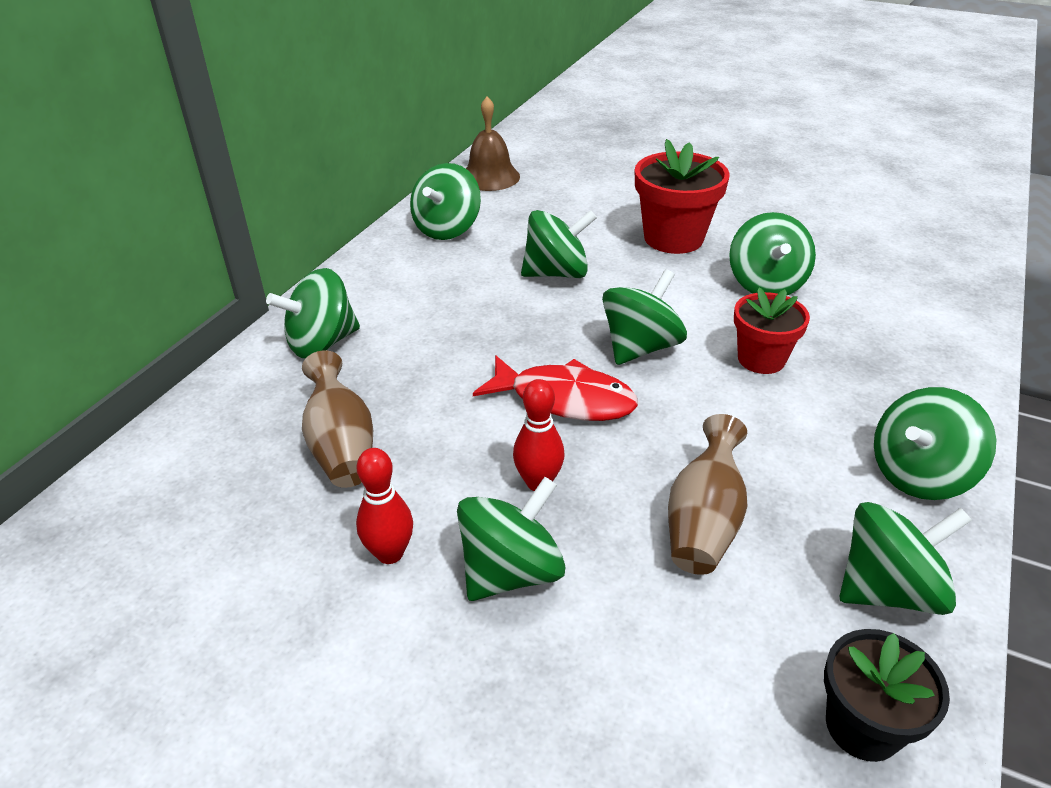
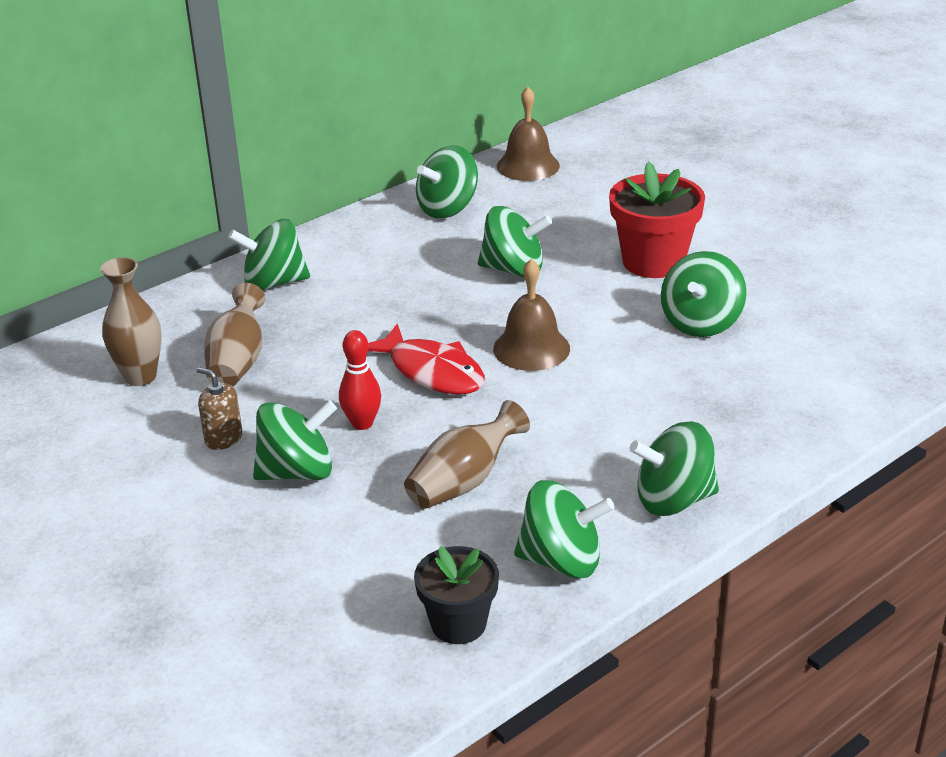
camera: 25 degrees right, 5 degrees down
red bowling pin [356,448,413,564] -> brown soap dispenser [197,367,242,450]
green spinning top [602,269,687,365] -> brown bell [493,259,570,371]
red flower pot [734,288,810,374] -> none
none -> brown vase [100,257,162,386]

